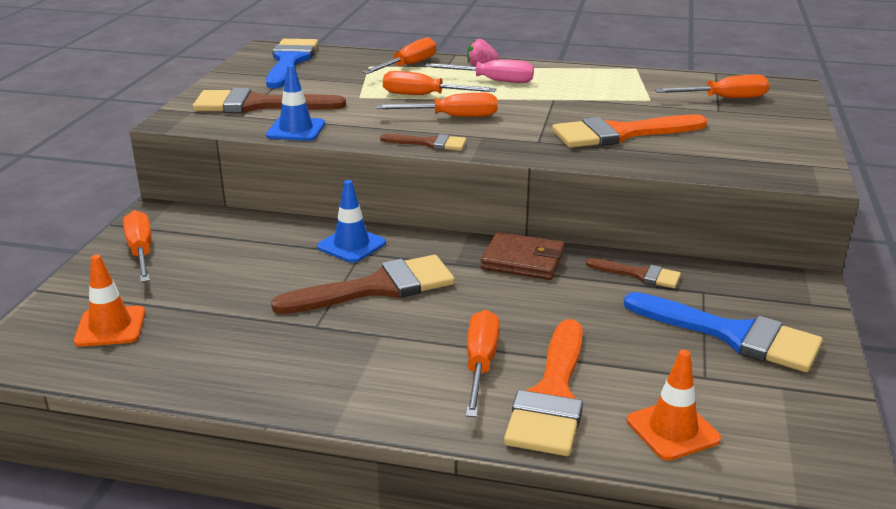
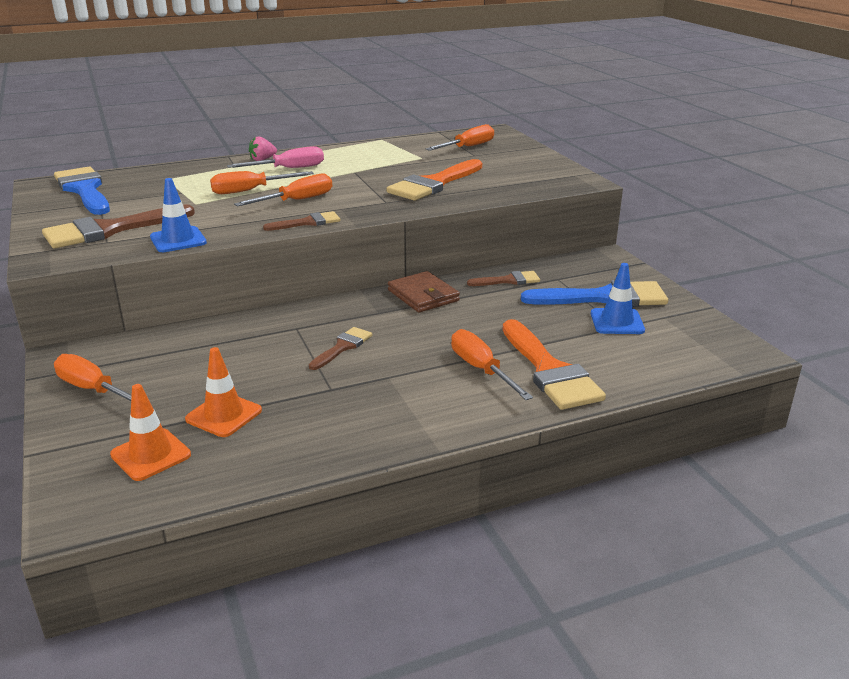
camera: 35 degrees left, 0 degrees up
brown brush [271,255,455,314] -> brown brush [309,327,372,370], size x0.53
blue traffic cone [317,180,386,263] -> blue traffic cone moved to [591,263,645,334]
orange screwdriver [363,37,436,74] -> none
brown wallet [481,232,565,280] -> brown wallet turned 75 degrees clockwise [388,271,460,313]
orange traffic cone [627,350,721,460] -> orange traffic cone moved to [185,347,262,437]

